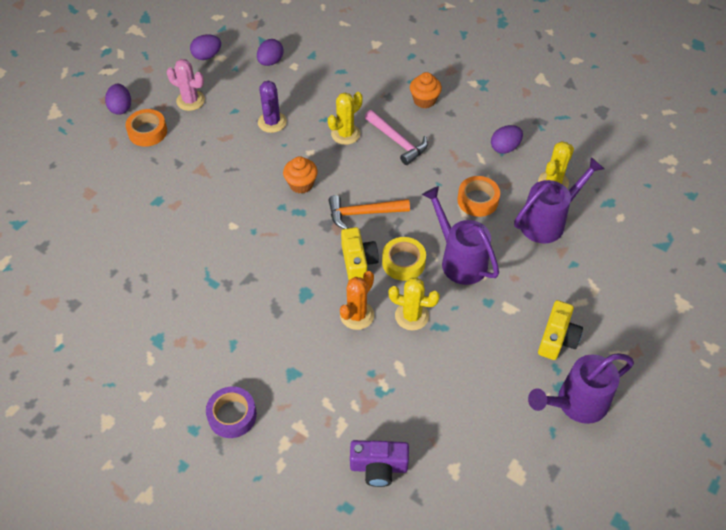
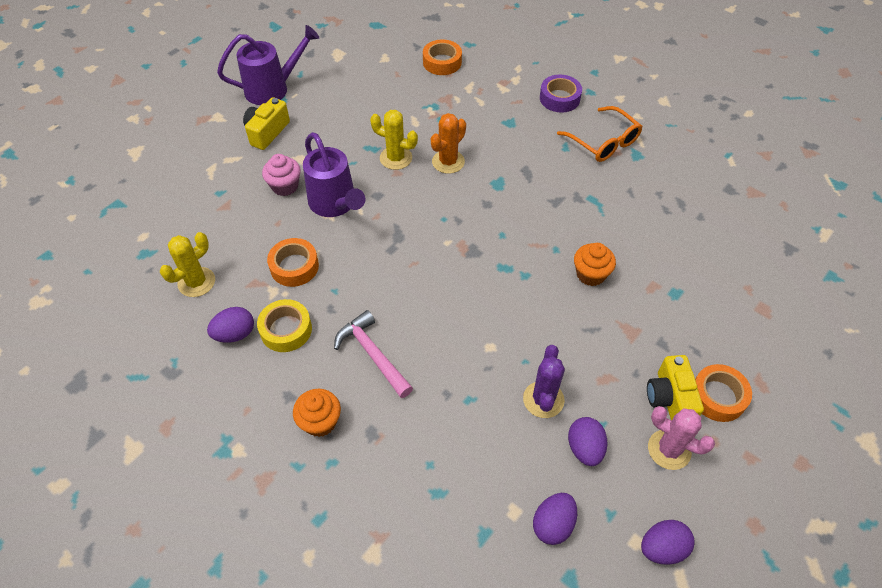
camera: 175 degrees left, 0 degrees up
purple egg [105,84,131,115] -> purple egg moved to [568,417,607,466]
orange cupcake [283,156,318,194] -> orange cupcake moved to [574,243,616,286]
yellow cactus [328,92,363,145] -> none
orange hammer [329,195,410,229] -> none
yellow camera [341,227,379,280] -> yellow camera moved to [647,355,704,420]
purple camera [350,440,409,487] -> orange tape [423,39,462,75]
yellow tape [382,237,426,281] -> yellow tape moved to [257,299,312,352]
purple watering can [514,157,604,243] -> none
none -> pink cupcake [262,154,301,196]
none -> orange glasses [557,106,643,162]

